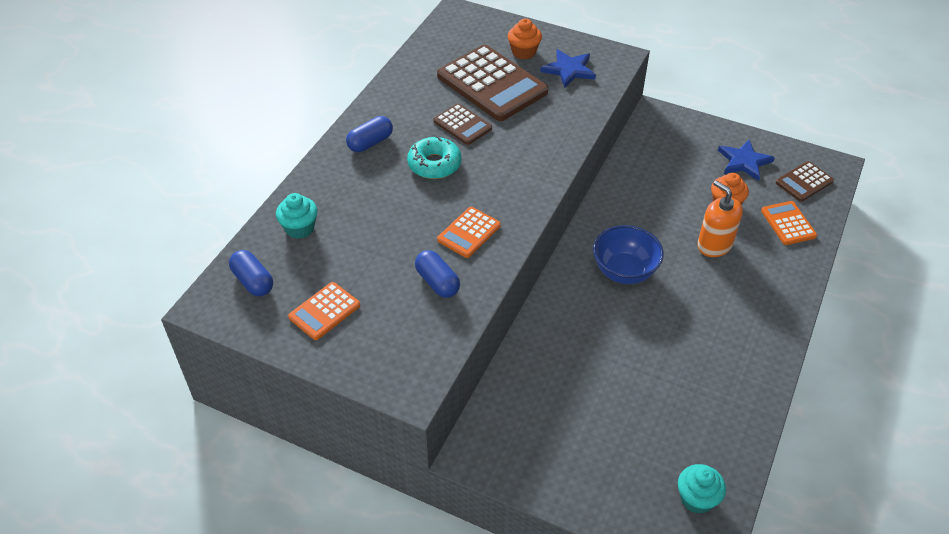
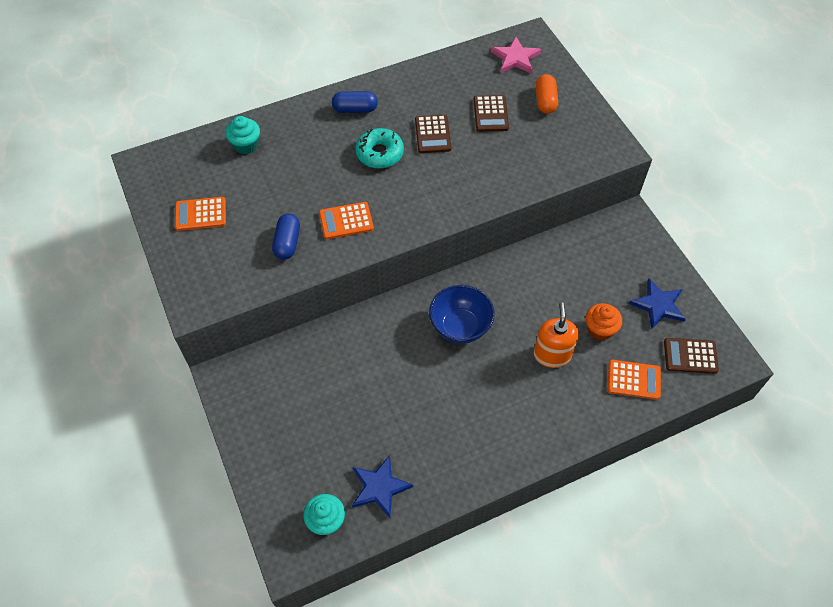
camera: 40 degrees right, 10 degrees up
blue capsule [229,250,273,296] -> none
brown calculator [437,45,548,121] -> brown calculator [474,95,509,132], size x0.50
orange cupcake [508,19,542,59] -> orange capsule [536,74,558,114]
blue star [540,49,596,88] -> blue star moved to [352,455,413,518]
orange calculator [761,201,817,245] -> orange calculator turned 75 degrees clockwise [608,360,661,400]
none -> pink star [491,36,541,74]

